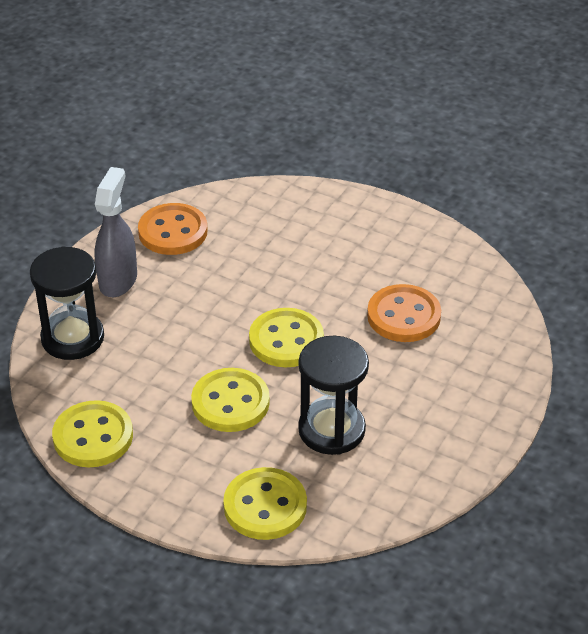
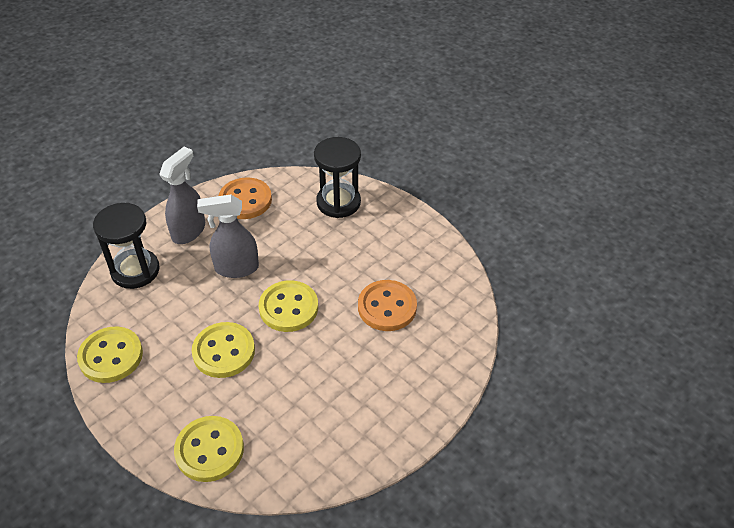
camera: 15 degrees right, 5 degrees up
black hourglass [298,336,369,455] -> black hourglass moved to [314,137,361,218]
none -> grey spray bottle [197,194,259,278]

